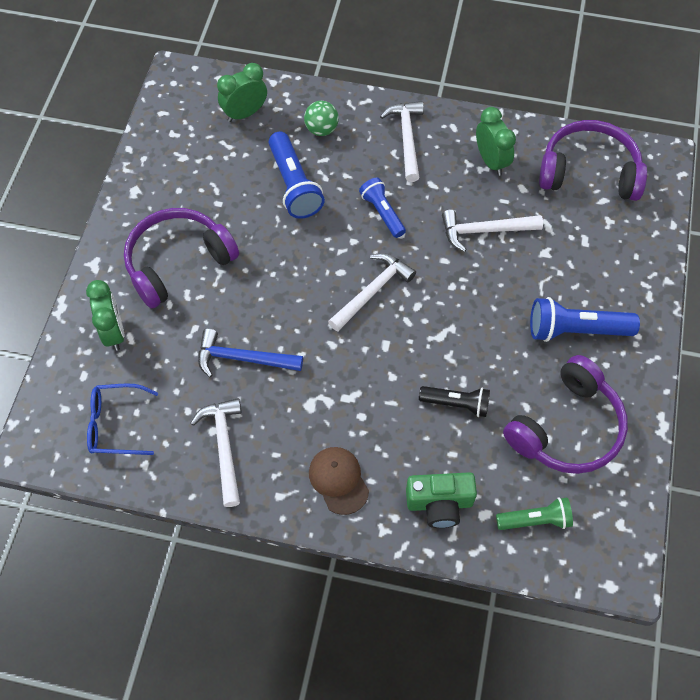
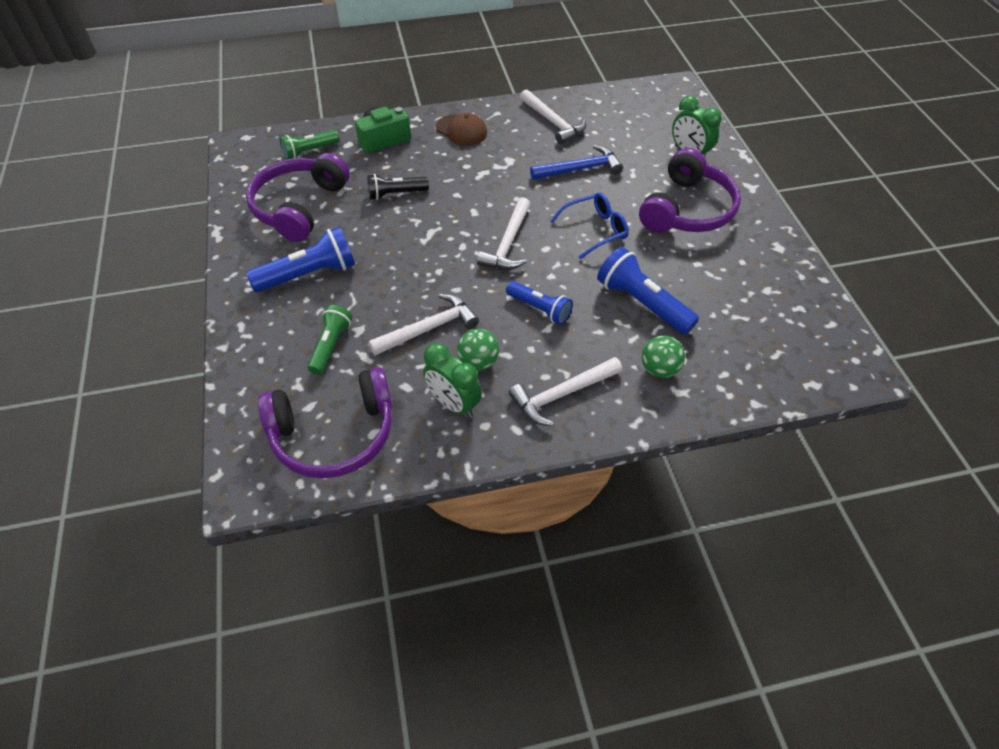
camera: 155 degrees right, 10 degrees down
blue glasses [87,383,158,455] -> blue glasses moved to [550,193,629,259]
green clock [217,63,267,122] -> none
white hammer [380,101,424,182] -> white hammer turned 90 degrees clockwise [508,357,622,426]
none -> green flashlight [307,305,352,375]
none -> green ball [457,329,499,371]

